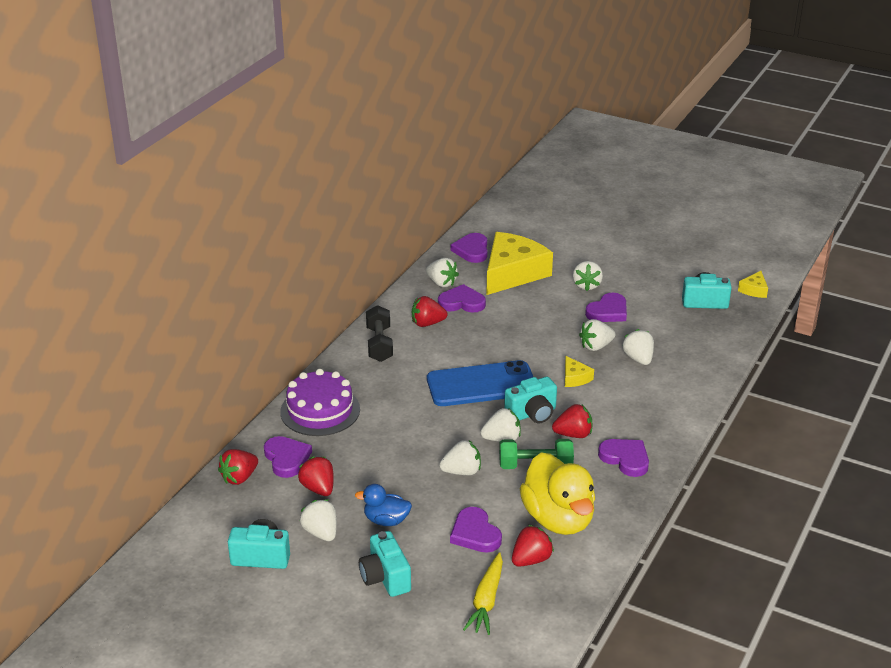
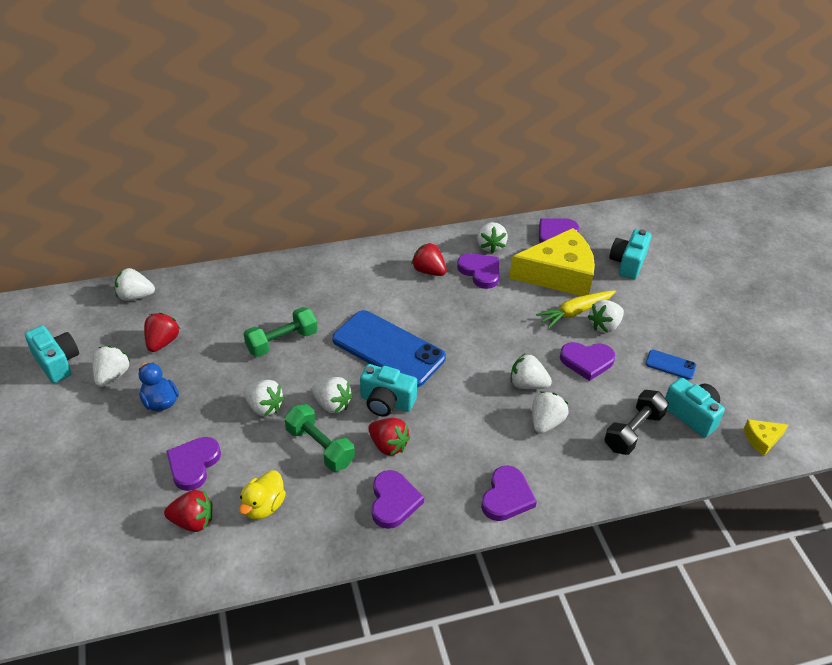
camera: 45 degrees right, 10 degrees up
red strawberry [218,449,258,485] -> white strawberry [115,268,155,301]
purple heart [264,436,312,478] -> purple heart moved to [481,465,537,521]
purple cake [280,369,360,436] -> none
turquoise camera [359,531,411,597] -> turquoise camera moved to [609,229,651,279]
black dumbbell [366,305,393,362] -> black dumbbell moved to [604,390,669,455]
yellow carrot [463,552,503,635] -> yellow carrot moved to [536,290,616,328]
yellow duck [520,452,595,535] -> yellow duck [239,470,286,520], size x0.52
yellow cheese [565,356,594,387] -> none
none -> green dumbbell [244,307,318,357]
none -> blue phone [645,350,696,380]

